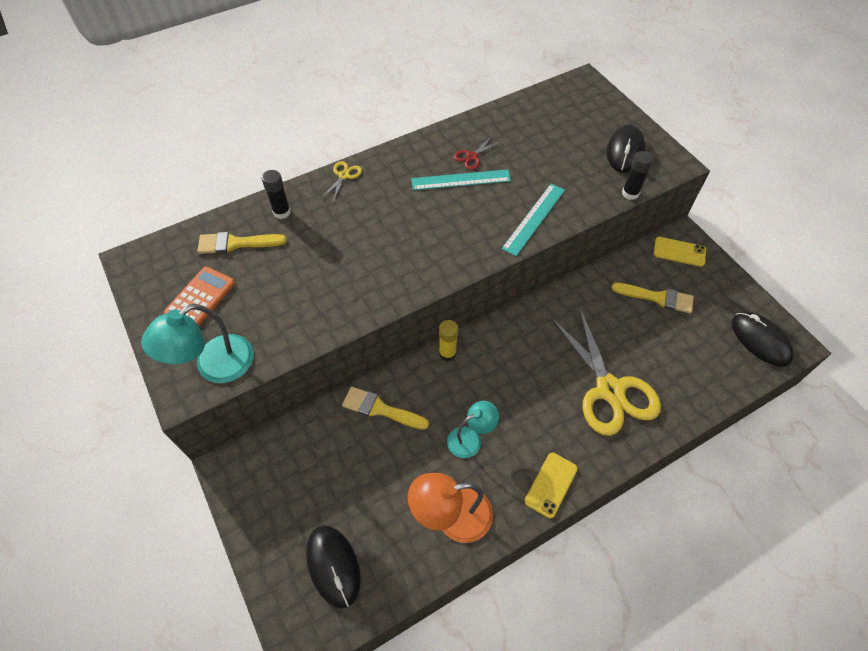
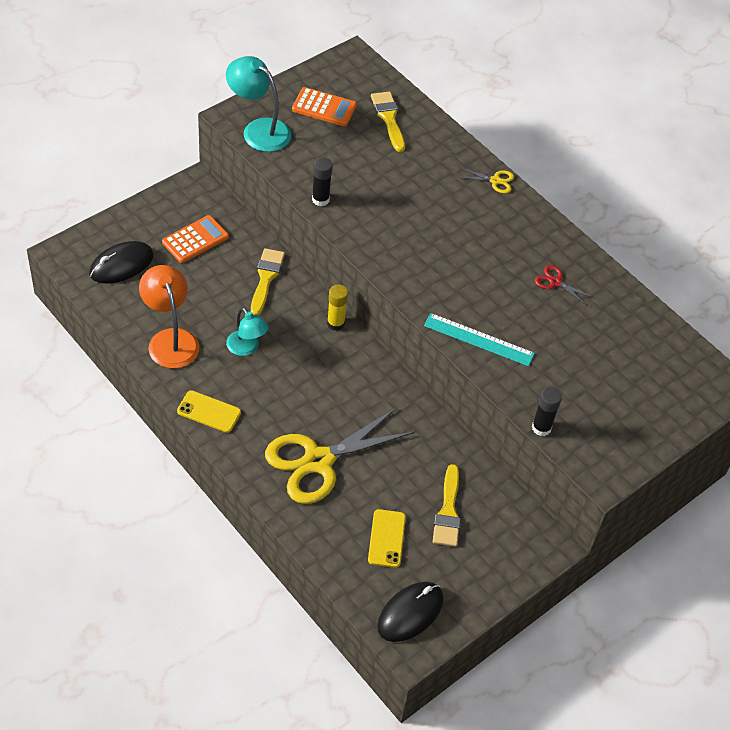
camera: 75 degrees right, 5 degrees down
black glue stick [262,170,291,219] -> black glue stick moved to [312,157,333,206]
turquoise ruler [411,169,511,190] -> none
black mouse [607,125,645,173] -> none
yellow phone [654,237,706,267] -> yellow phone moved to [368,509,406,568]
none -> orange calculator [162,215,229,263]

